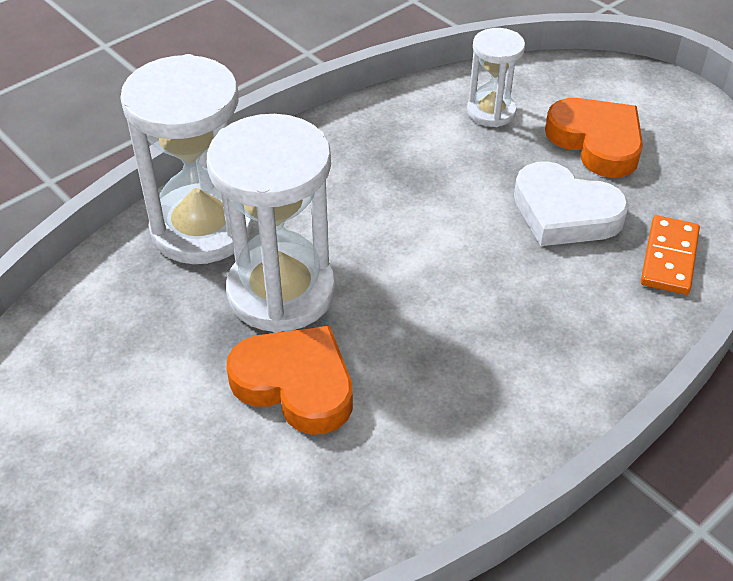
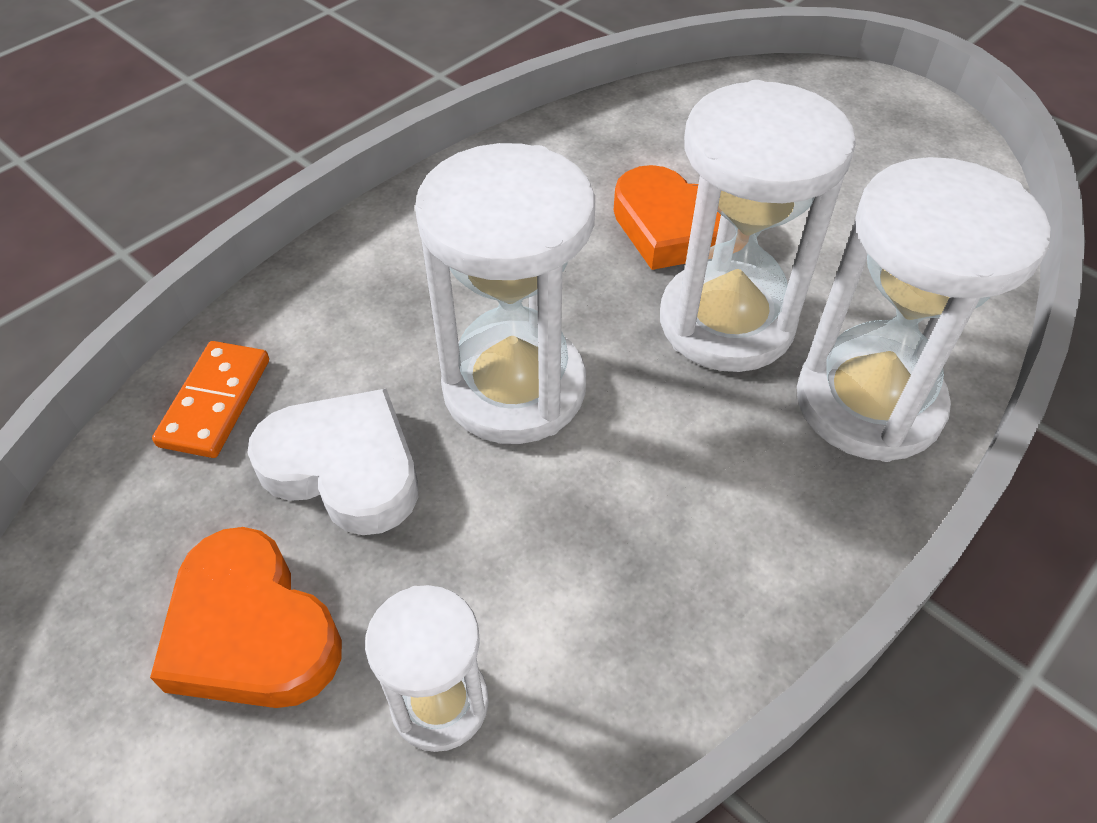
camera: 175 degrees right, 5 degrees up
none -> white hourglass [415,143,595,444]

